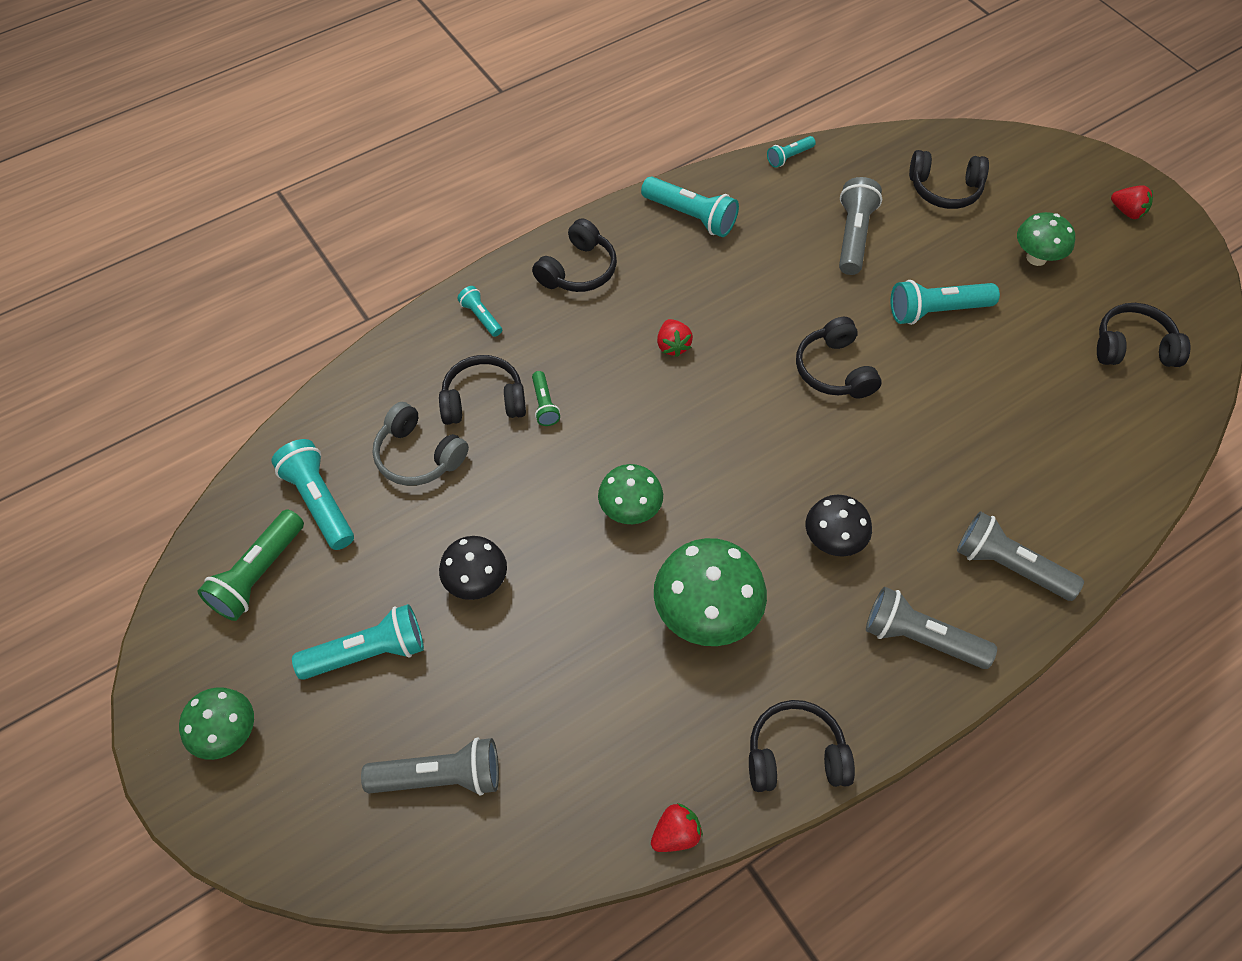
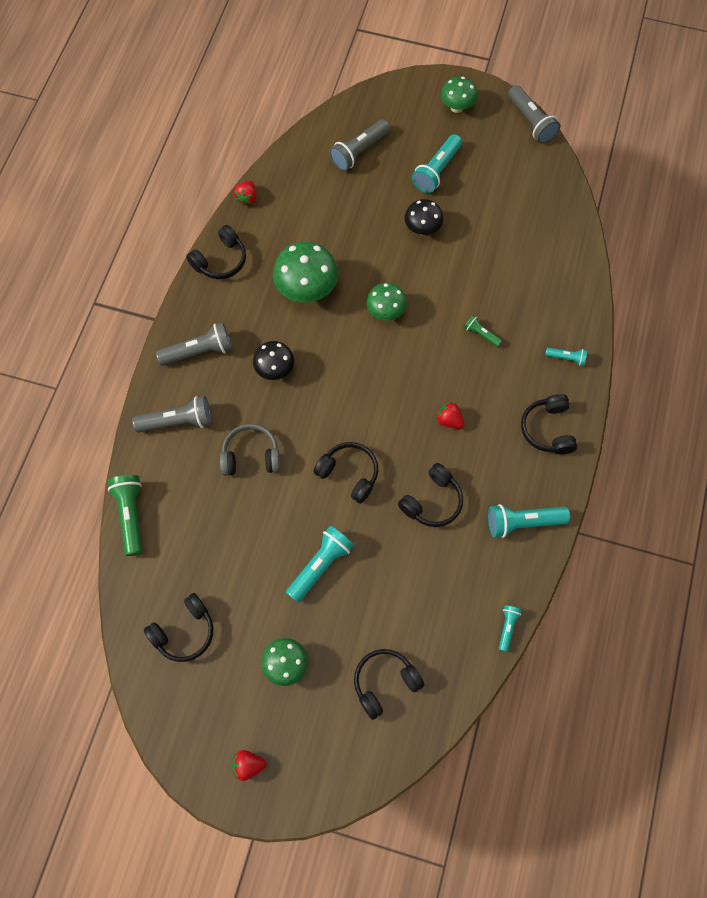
camera: 140 degrees right, 10 degrees up
green flashlight [198,509,304,621] -> green flashlight moved to [108,475,143,556]
turquoise flashlight [271,439,354,550] -> none
grey headphones [372,402,469,486] -> grey headphones moved to [220,424,280,476]
black headphones [439,355,526,425] -> black headphones moved to [398,463,463,527]
grey flashlight [839,177,882,275] -> grey flashlight moved to [508,85,560,144]

